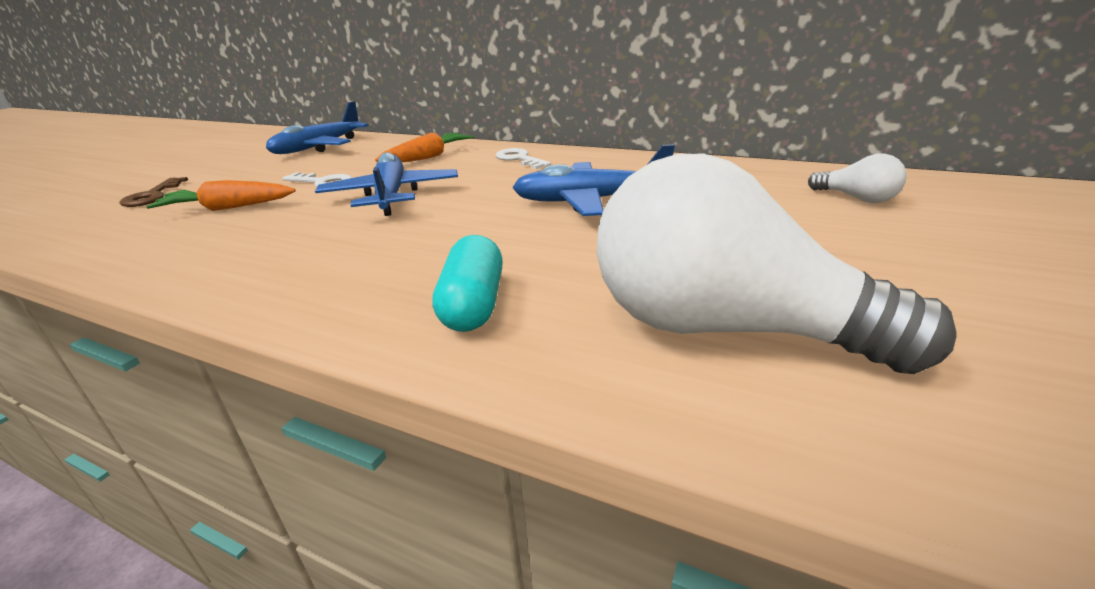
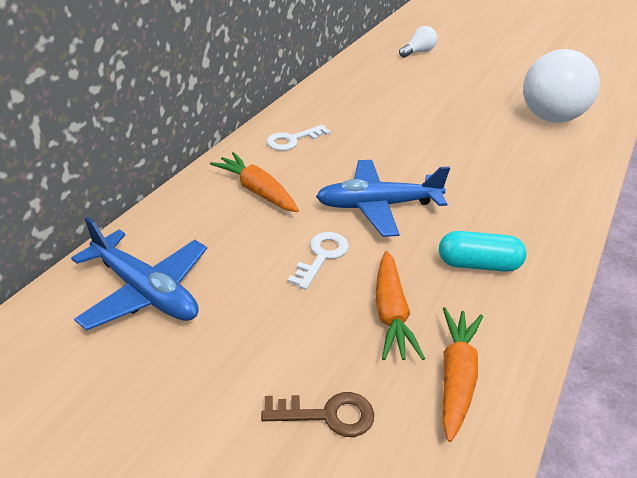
camera: 90 degrees left, 10 degrees up
turquoise capsule [432,235,503,332] -> turquoise capsule moved to [439,231,526,272]
blue plane [512,144,675,216] -> none
none -> orange carrot [443,307,483,442]

